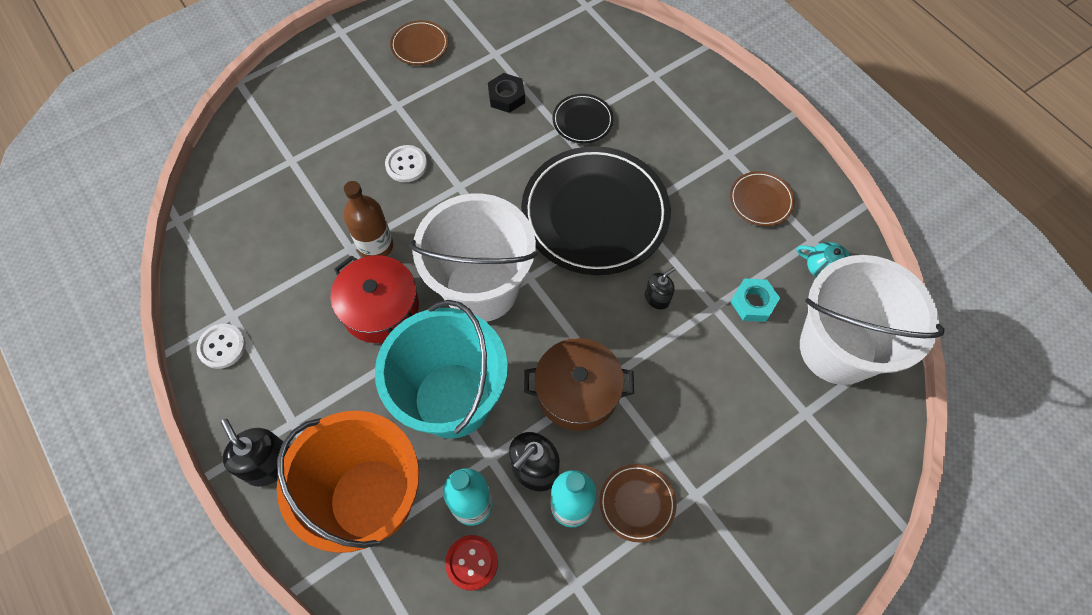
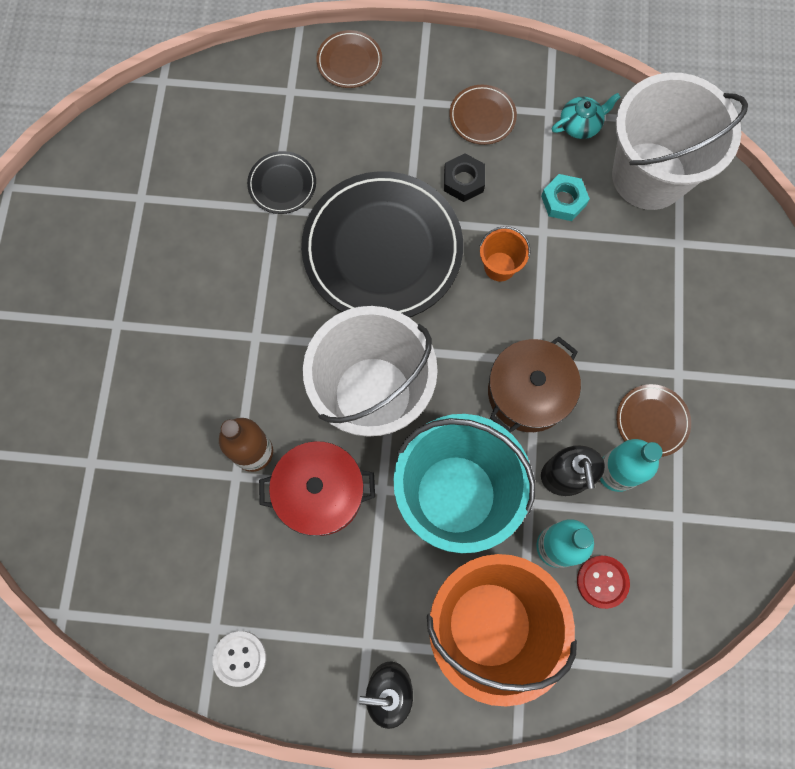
camera: 50 degrees left, 10 degrees up
white button [385,145,427,182] -> none
brown plate [390,20,448,65] -> brown plate moved to [316,30,382,88]
black nut [488,73,525,113] -> black nut moved to [444,153,485,202]
black soap dispenser [645,267,676,310] -> orange bucket [479,226,531,281]

